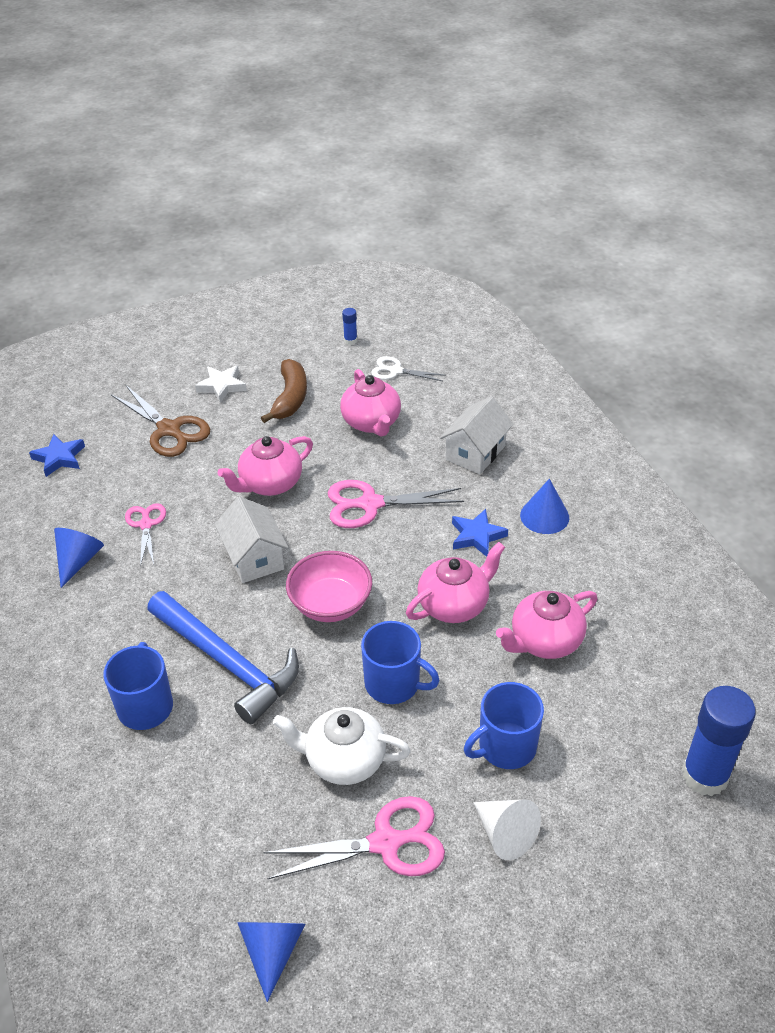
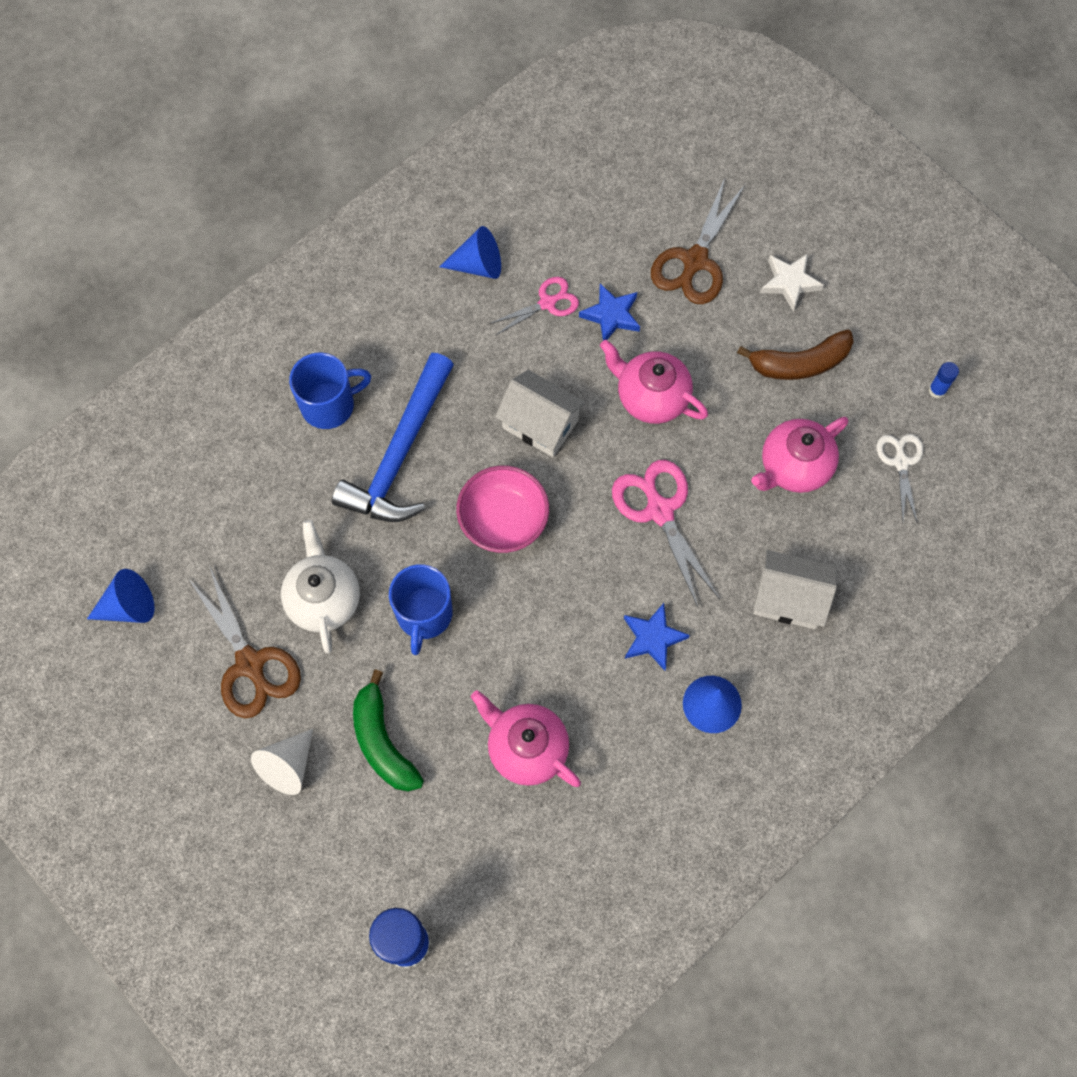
camera: 70 degrees right, 25 degrees up
blue star [29,434,85,477] -> blue star moved to [579,284,640,341]
white house [215,496,289,583] -> white house turned 75 degrees clockwise [495,370,586,457]
pink scissors [263,796,445,879] -> brown scissors [188,565,301,718]
pink teapot [406,542,505,623] -> none
blue mug [464,682,544,769] -> green banana [353,670,424,792]

